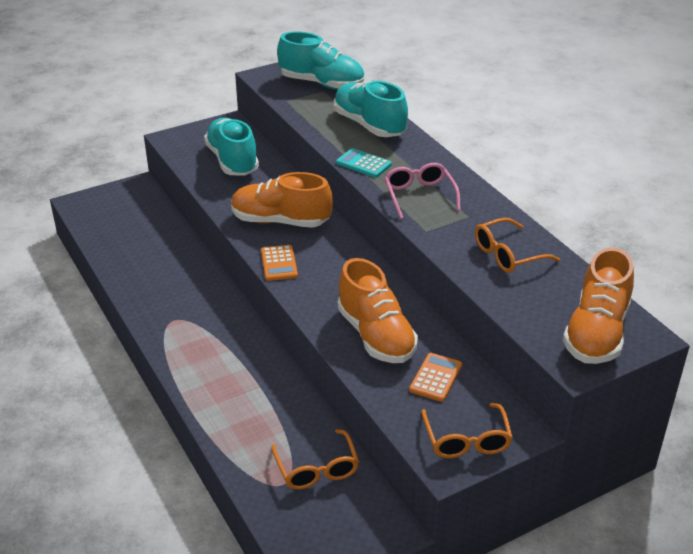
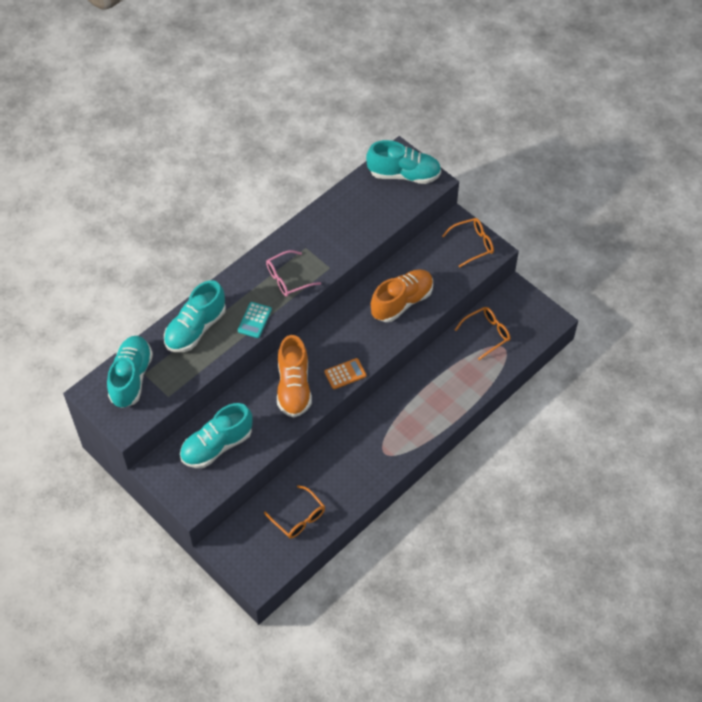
camera: 105 degrees left, 20 degrees up
orange calculator [409,353,462,402] -> none
orange glasses [475,218,560,273] -> orange glasses moved to [264,485,325,539]
orange shoe [563,248,634,364] -> turquoise shoe [366,140,441,184]

